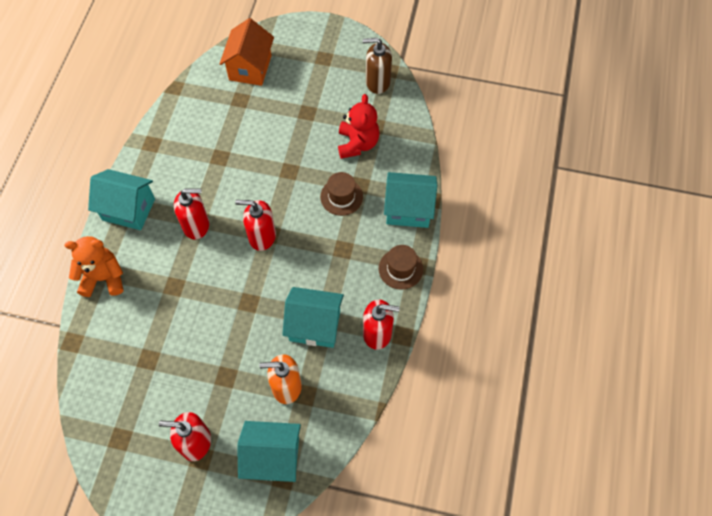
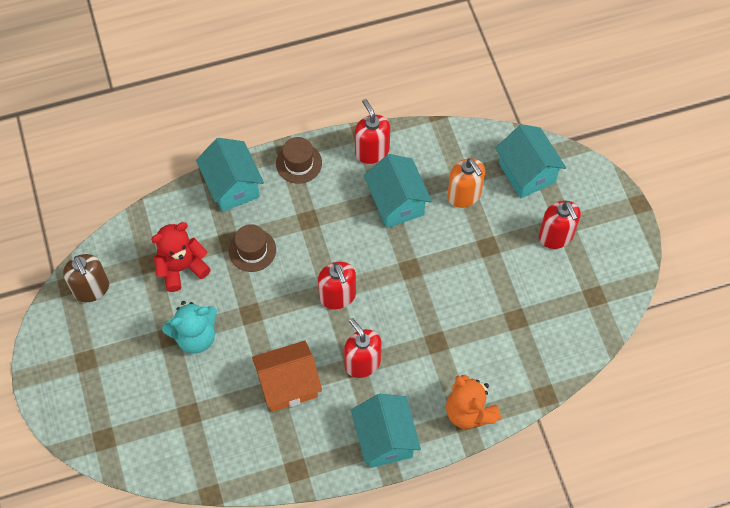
camera: 120 degrees left, 0 degrees up
orange house [219,18,274,86] -> orange house moved to [252,340,322,412]
none -> turquoise teddy bear [162,301,217,354]

